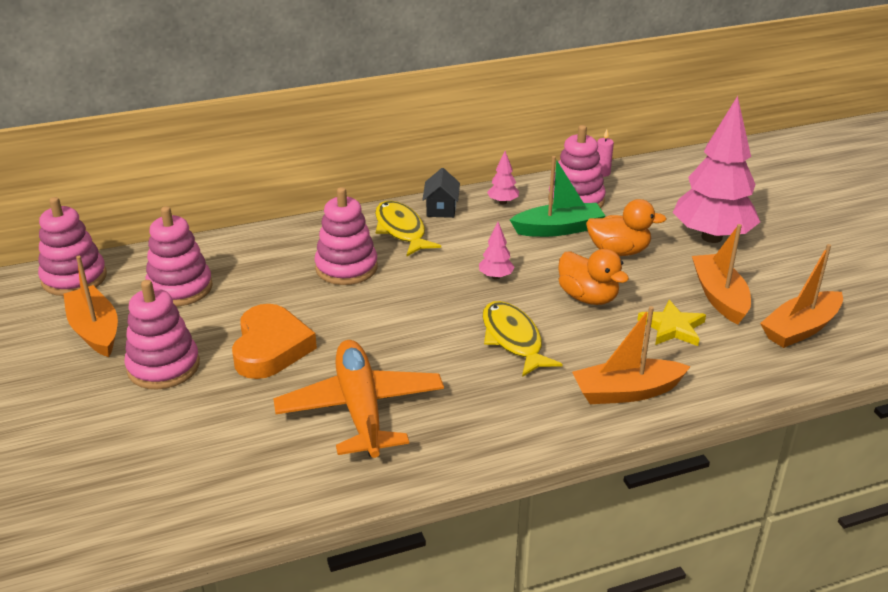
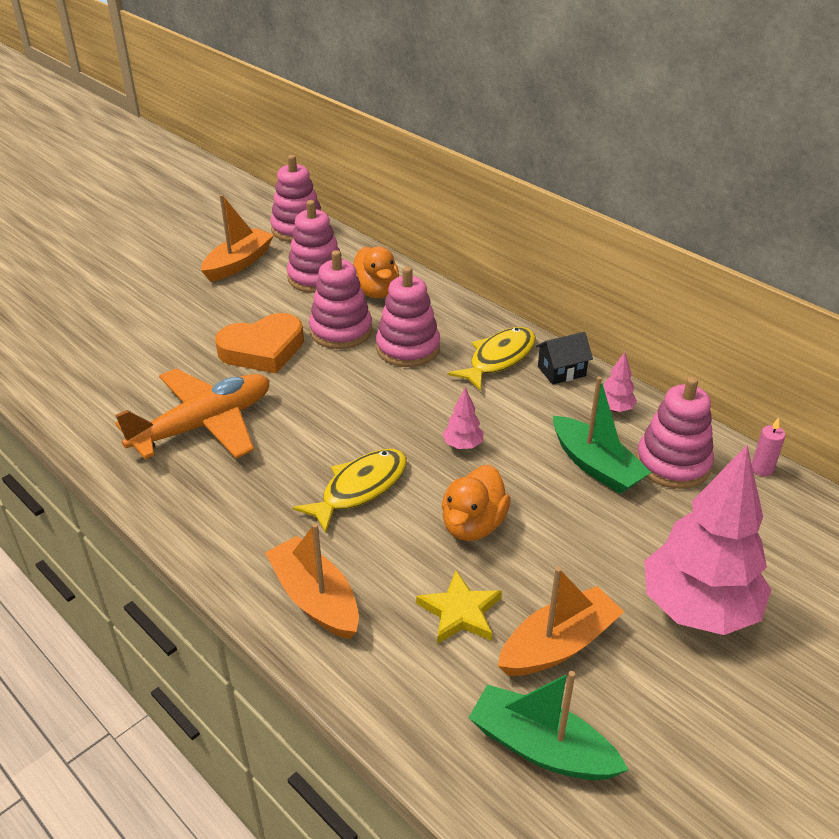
camera: 65 degrees right, 5 degrees up
pink stacking toy [124,280,200,389] -> pink stacking toy moved to [309,250,372,349]
orange duck [586,199,667,256] -> orange duck moved to [353,247,399,298]
orange boat [760,244,843,348] -> green boat [469,671,628,780]

